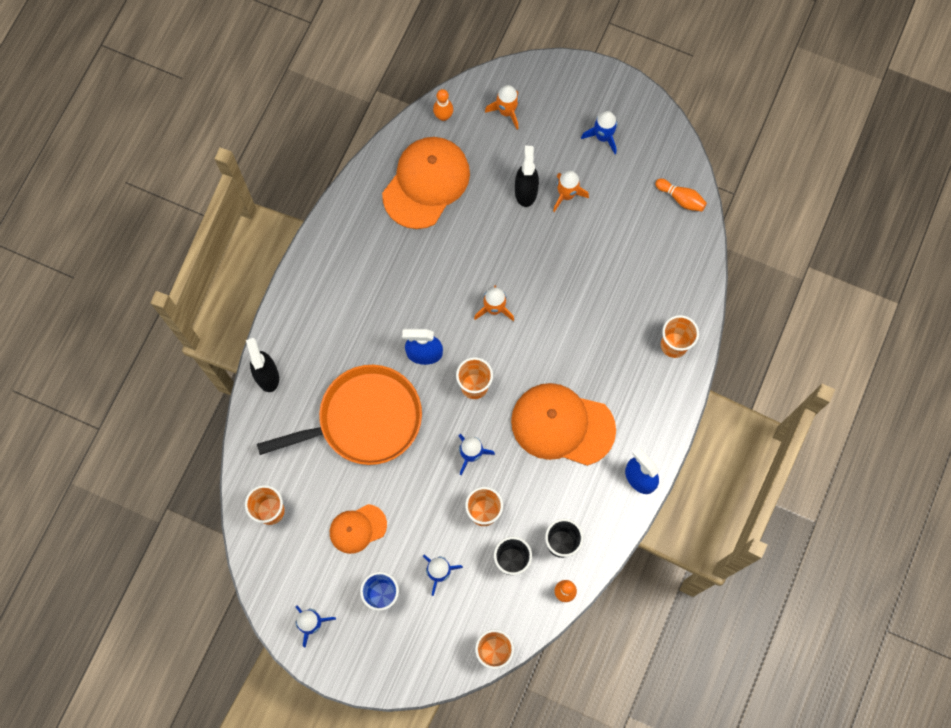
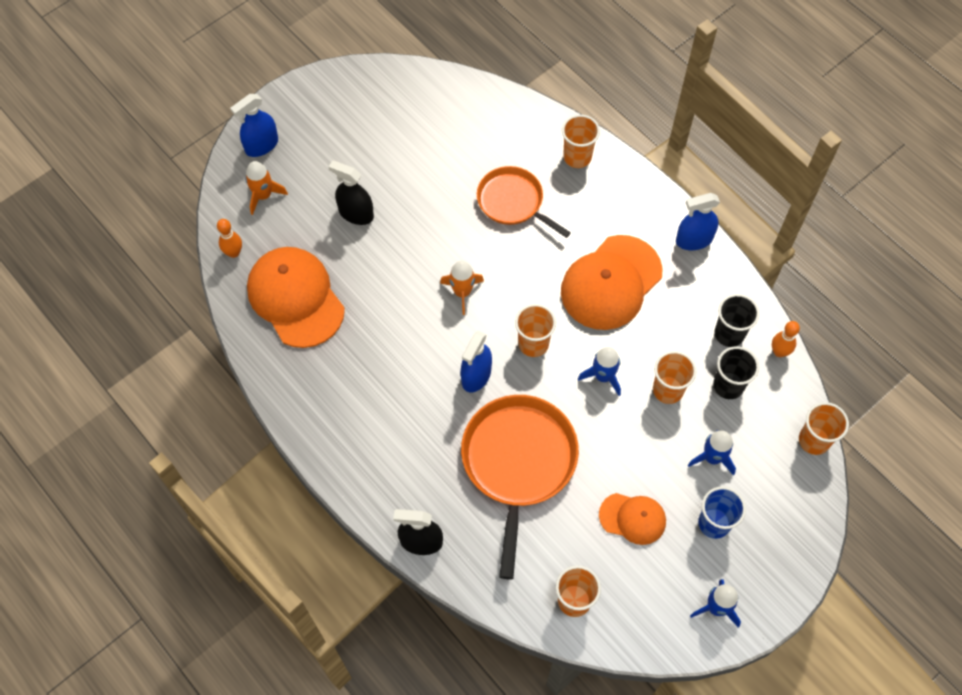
camera: 65 degrees left, 10 degrees down
orange cap [330,504,387,554] -> orange cap turned 75 degrees counterclockwise [599,493,666,545]
orange rocket [553,171,589,212] -> none
blue rocket [581,111,617,154] -> none
orange bowling pin [655,179,707,212] -> none
none -> blue spray bottle [230,94,278,157]
none -> orange pan [477,166,571,238]

